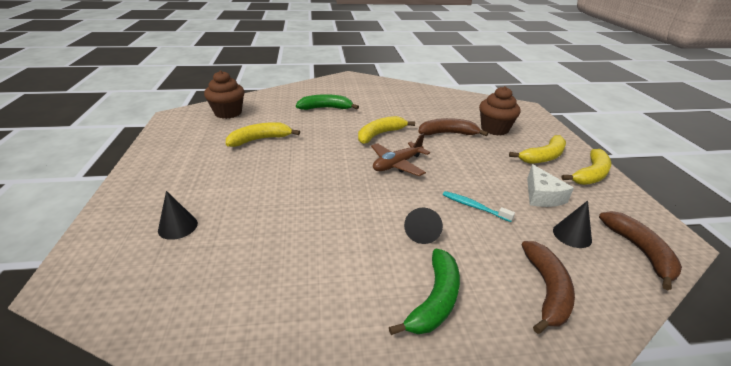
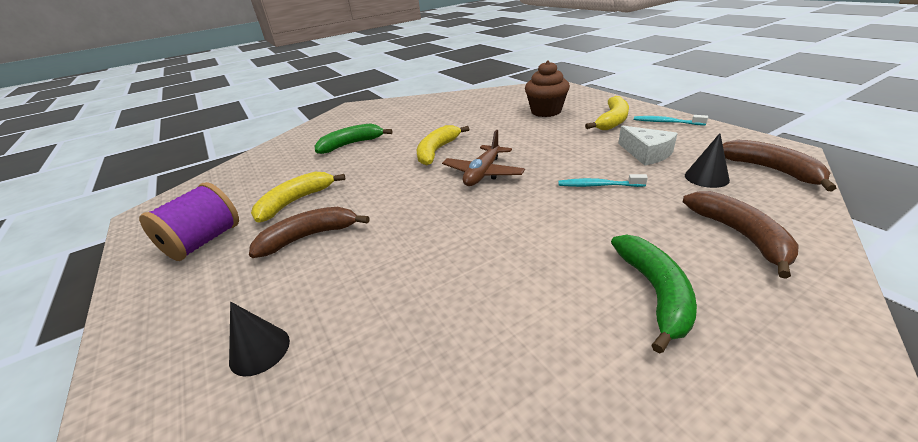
camera: 20 degrees left, 0 degrees up
brown cupcake [204,70,245,119] -> none
black cone [404,208,443,244] -> none
brown banana [418,118,488,136] -> brown banana moved to [249,207,369,258]
yellow banana [561,149,611,185] -> turquoise toothbrush [634,115,708,126]
none -> purple spool [139,182,239,261]

